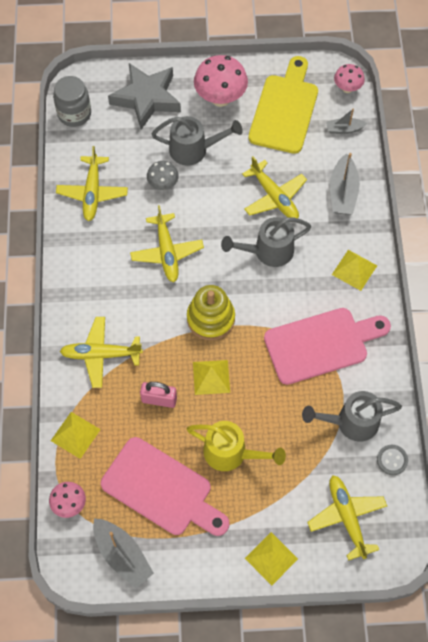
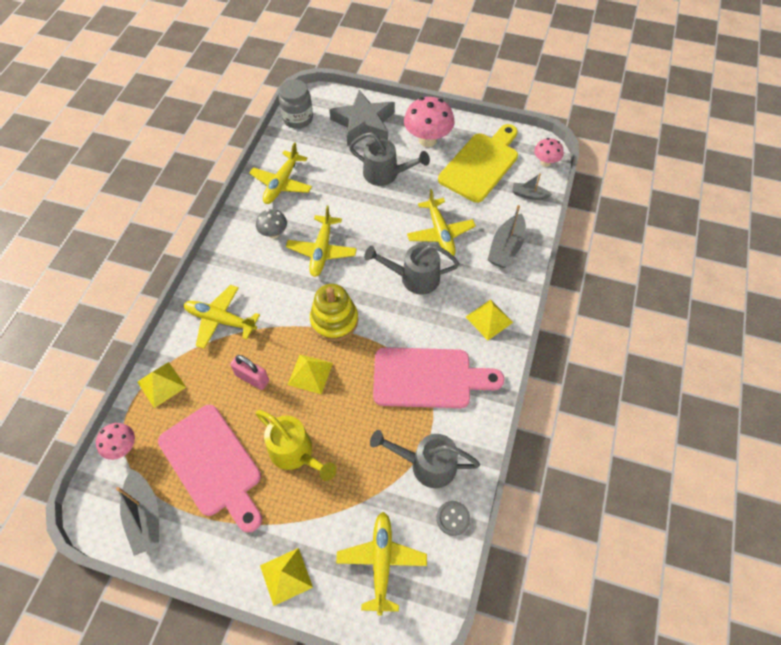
camera: 20 degrees right, 5 degrees down
grey mushroom [147,161,179,190] -> grey mushroom moved to [256,209,287,239]

